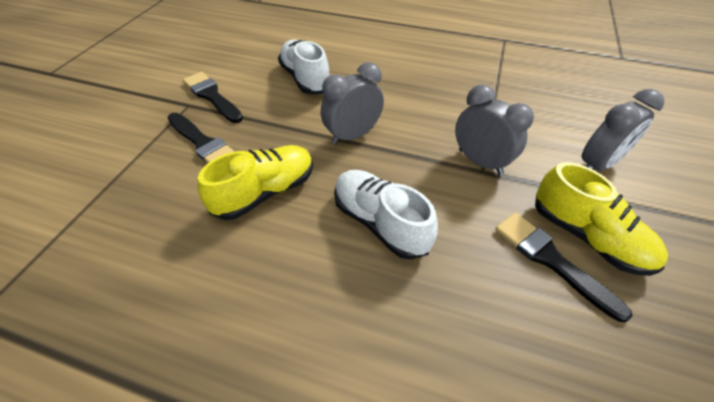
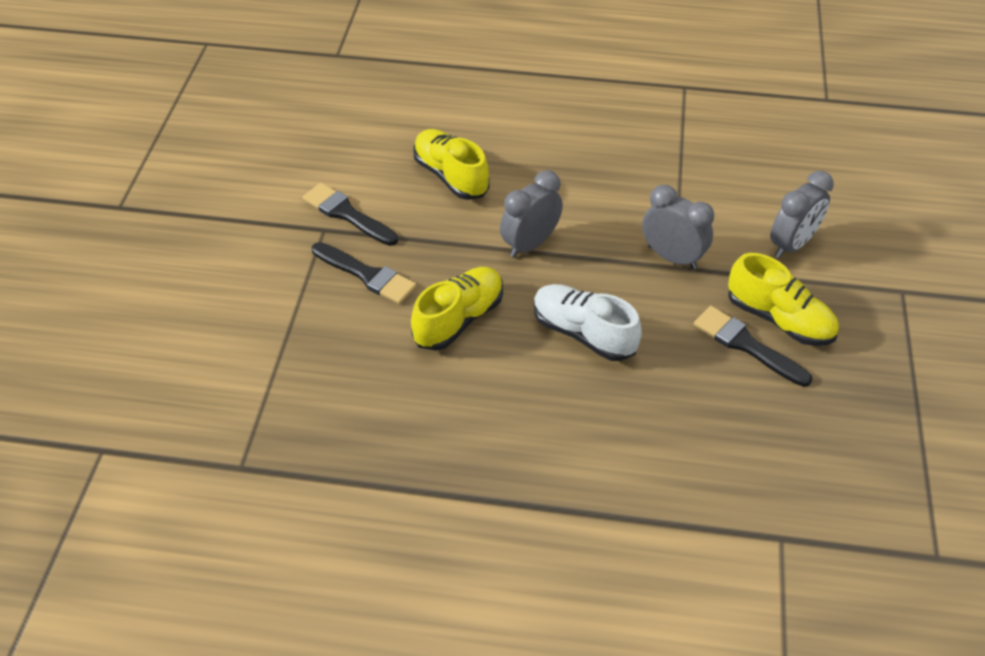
camera: 10 degrees left, 0 degrees up
white shoe [278,39,329,94] -> yellow shoe [413,129,490,200]

